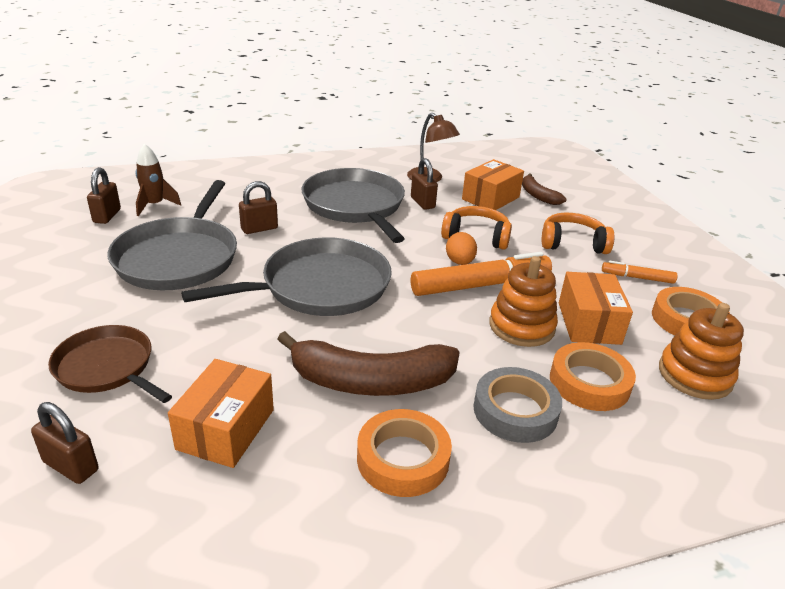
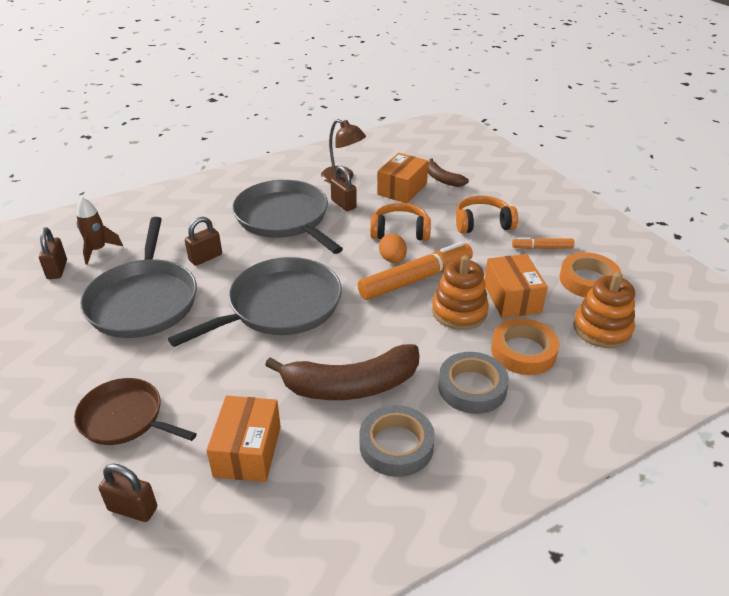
camera: 10 degrees left, 5 degrees up
orange tape [357,409,452,497] -> grey tape [359,405,435,477]

